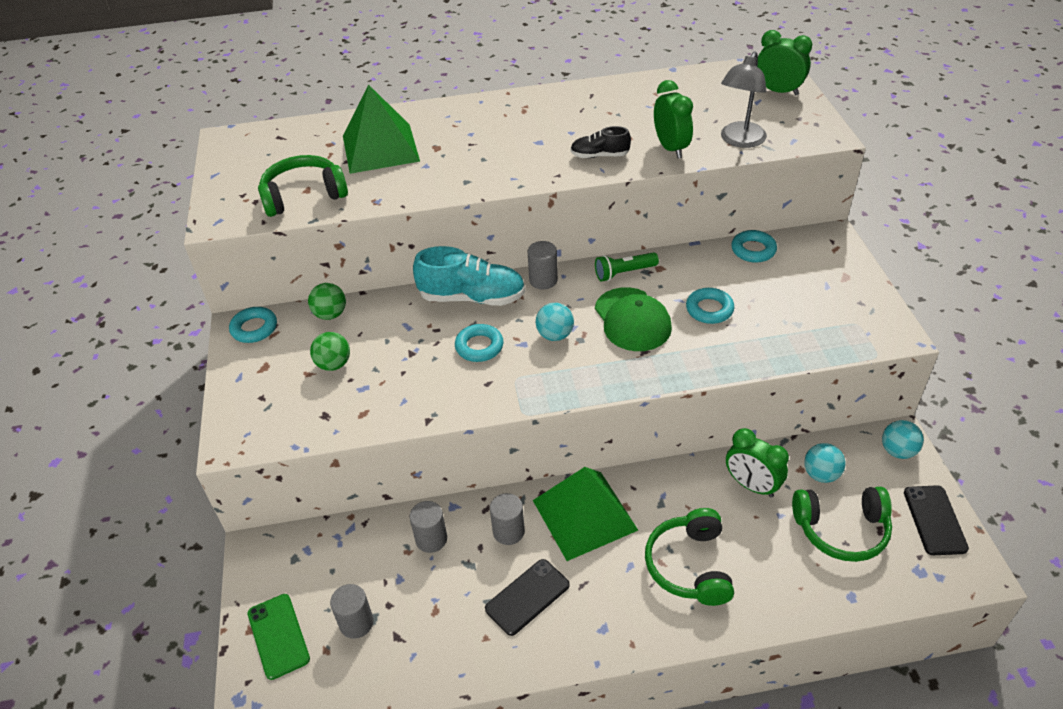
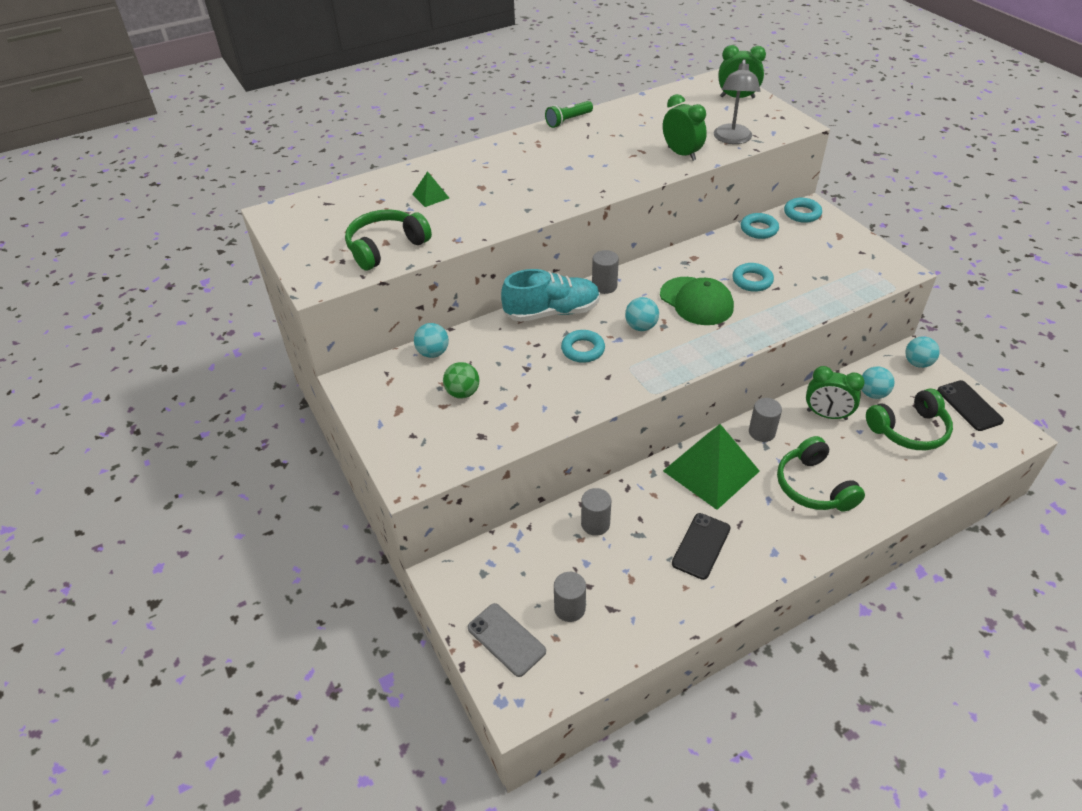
camera: 20 degrees left, 0 degrees up
turquoise ring [229,307,277,343] -> turquoise ring moved to [784,198,822,223]
green phone [248,594,310,680] -> grey phone [468,603,546,677]
green ball [308,283,346,320] -> turquoise ball [414,323,449,358]
green pyramid [343,85,420,174] -> green pyramid [412,171,449,207], size x0.43
grey cylinder [490,493,525,545] -> grey cylinder moved to [749,398,782,442]
black shoe [570,126,631,158] -> none
green flashlight [595,252,659,282] -> green flashlight moved to [545,101,593,128]

